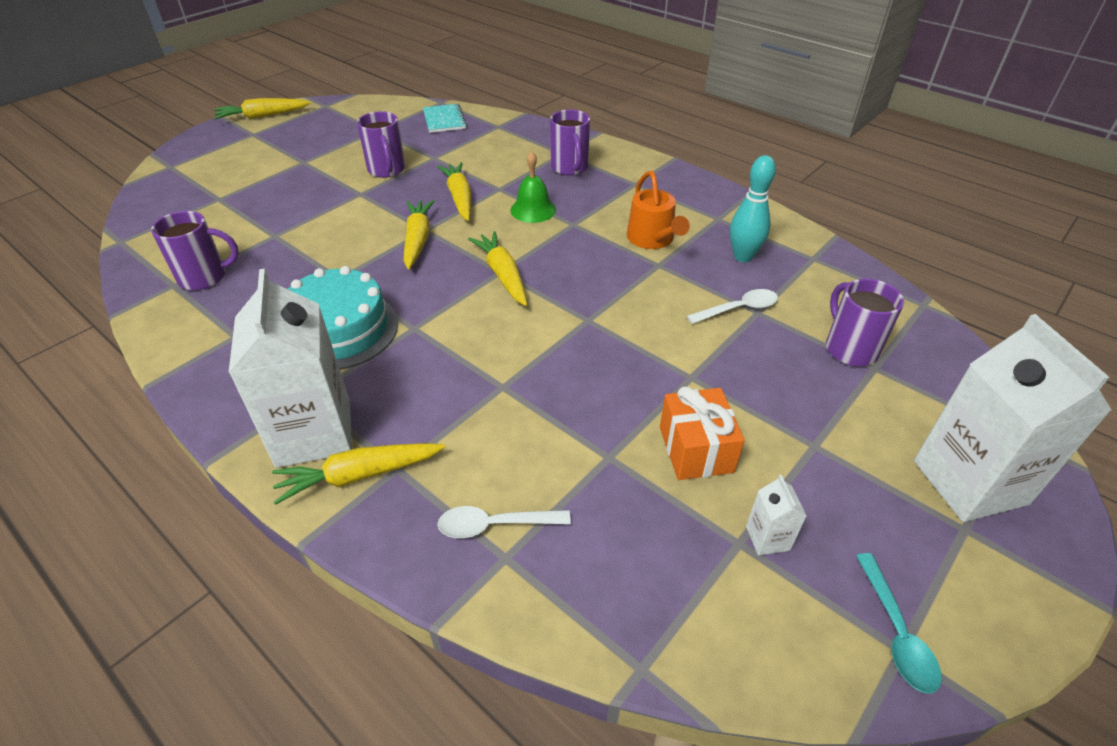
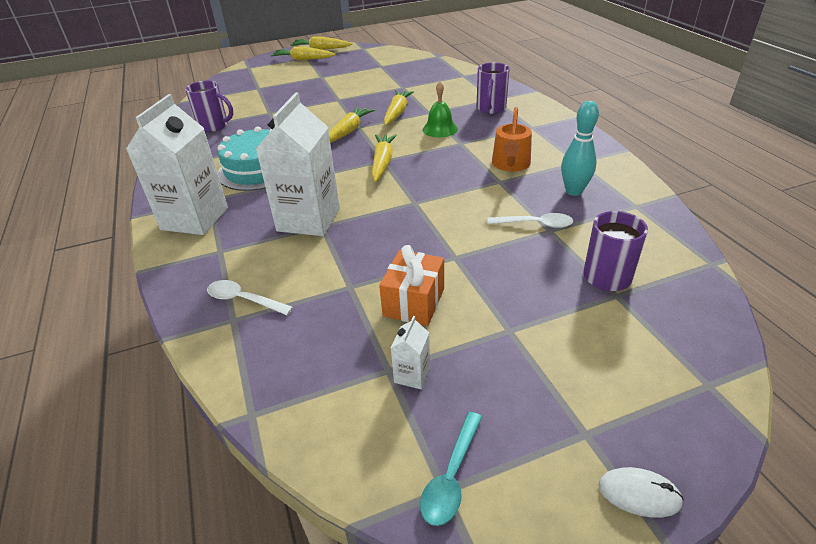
camera: 30 degrees right, 5 degrees down
yellow carrot [272,443,445,505] -> yellow carrot moved to [271,46,335,60]
purple mug [357,111,405,178] -> none
turquoise notebook [423,104,467,133] -> none
white carton [914,314,1112,522] -> white carton moved to [256,93,340,236]
none -> white mouse [598,467,684,518]

